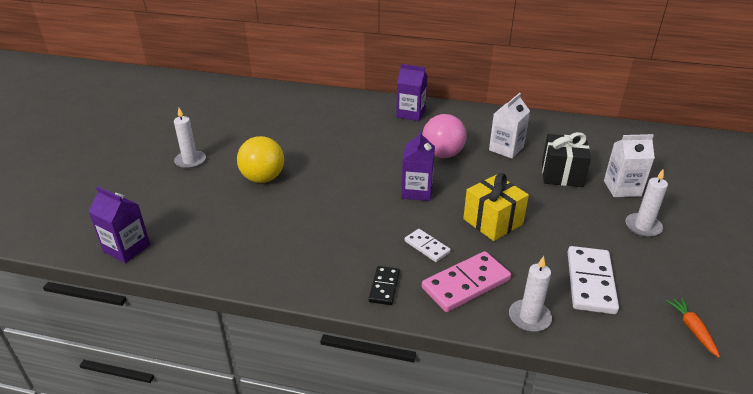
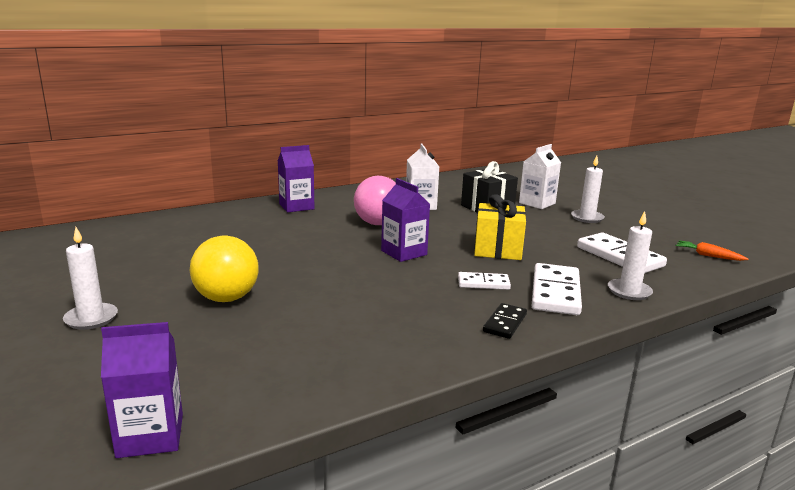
camera: 45 degrees left, 15 degrees down
black domino [369,266,400,305] -> black domino turned 60 degrees clockwise [483,303,527,339]
pink domino [422,251,511,312] -> white domino [532,263,582,315]

